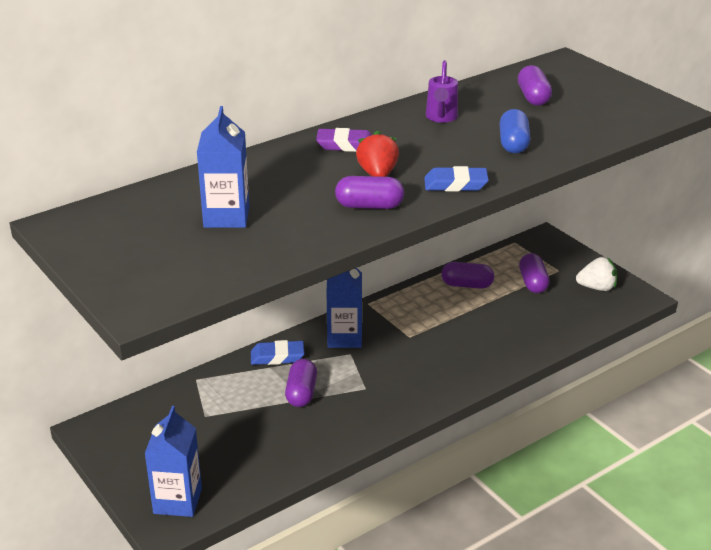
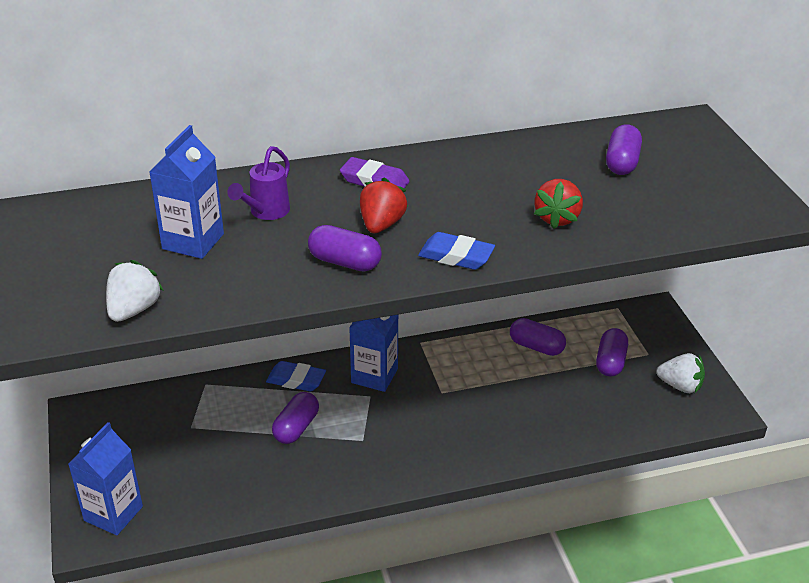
camera: 20 degrees right, 5 degrees up
purple watering can [426,60,458,122] -> purple watering can moved to [227,146,290,220]
blue capsule [499,109,530,153] -> red strawberry [534,179,583,229]
none -> white strawberry [106,260,164,322]

